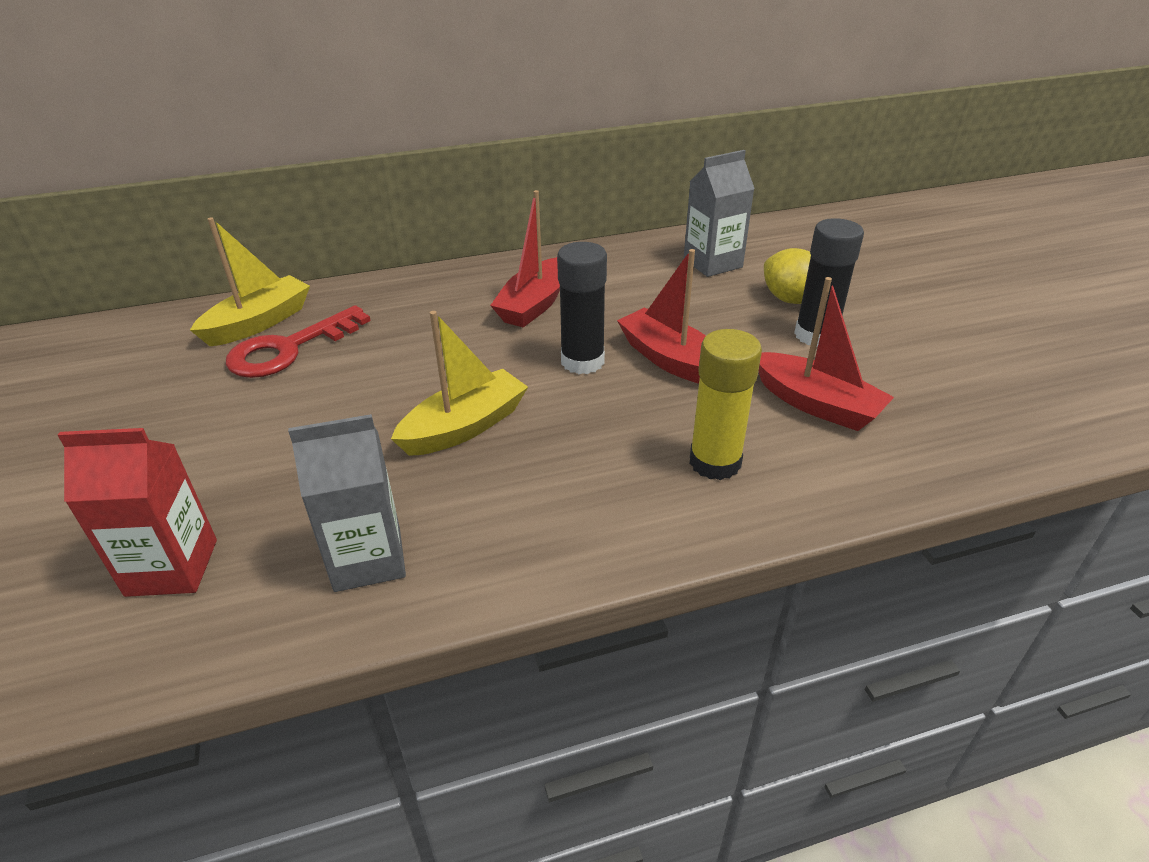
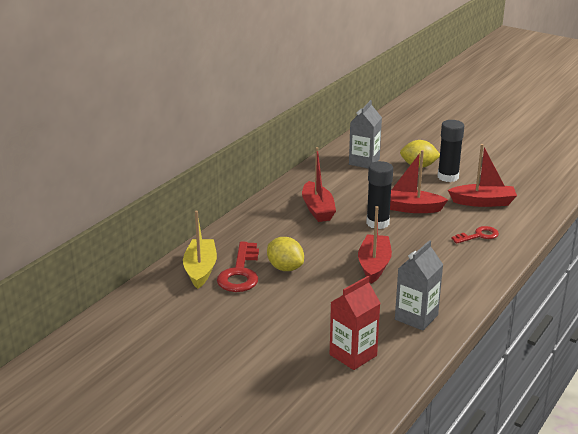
camera: 40 degrees left, 10 degrees down
yellow boat [391,311,528,456] -> red boat [358,206,392,284]
yellow glue stick [689,329,762,480] -> red key [451,226,499,244]
none -> yellow lemon [267,237,304,271]

